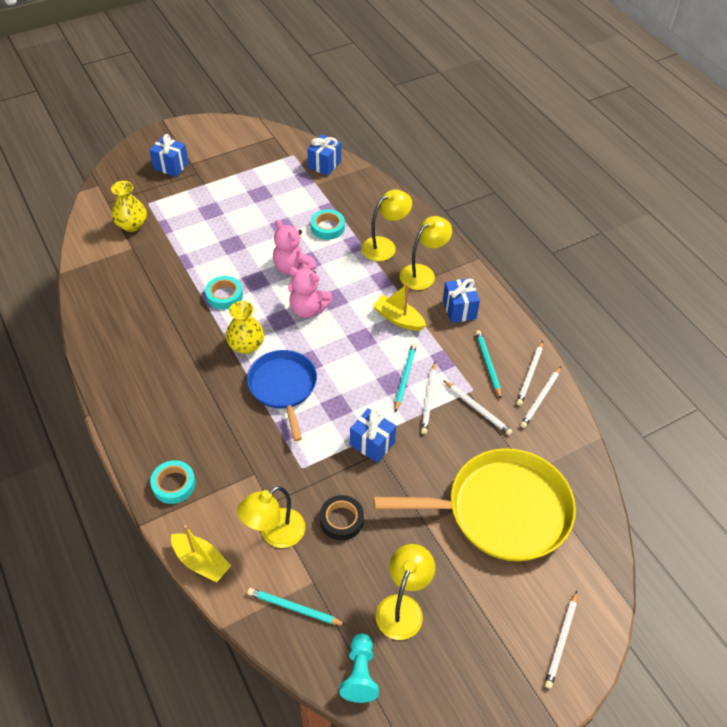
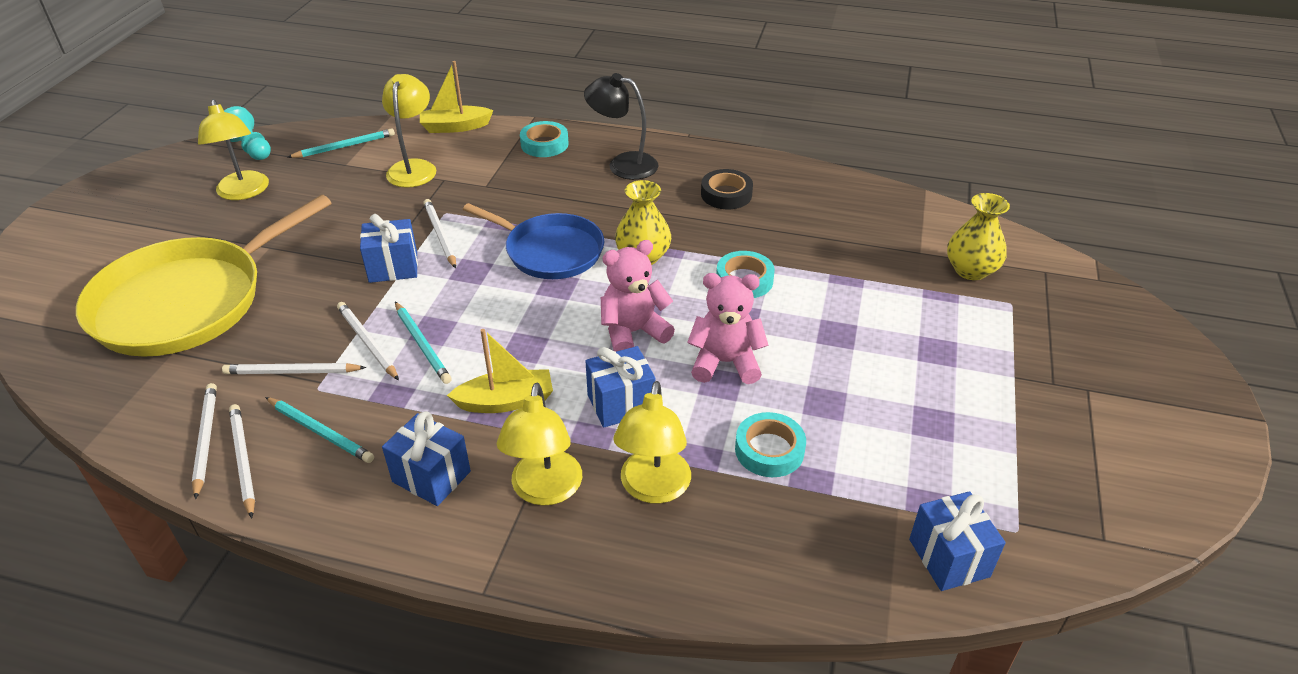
camera: 135 degrees right, 10 degrees down
blue gift [149,134,189,177] -> blue gift moved to [585,346,655,428]
black tape [320,495,364,540] -> black tape moved to [701,169,753,209]
white pencil [545,591,577,689] -> white pencil moved to [423,199,456,268]
none -> black lamp [584,73,658,180]

